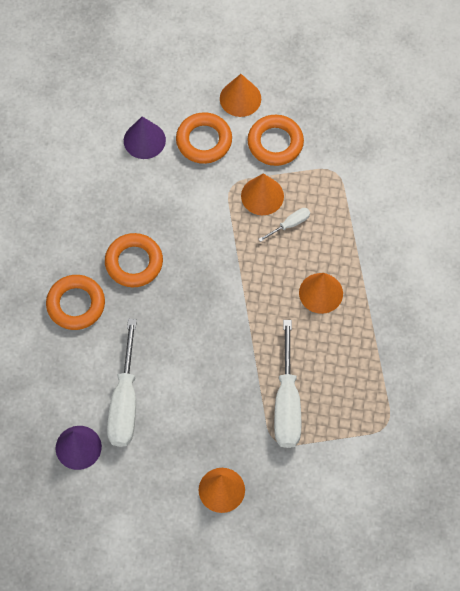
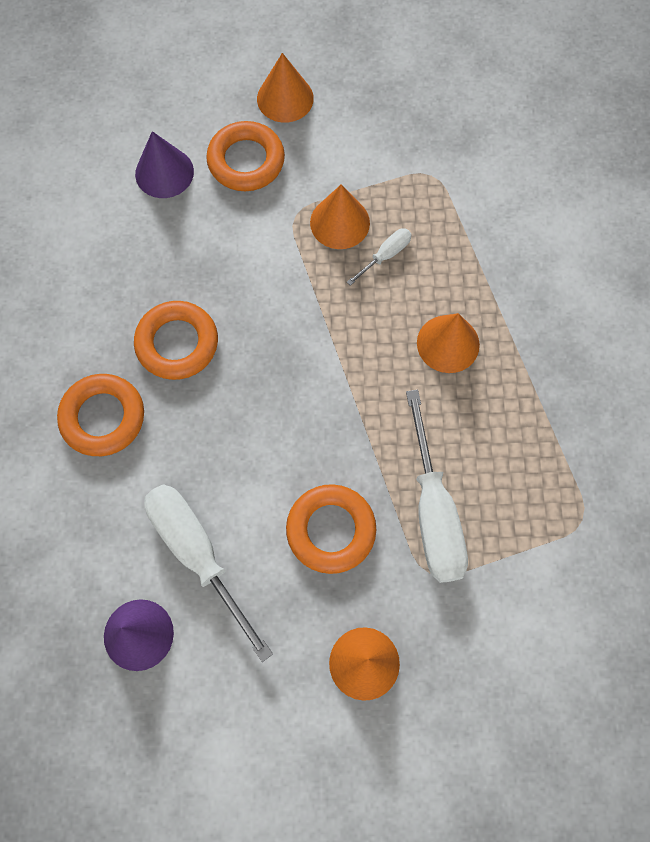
camera: 10 degrees left, 5 degrees up
white screwdriver [107,319,137,447] -> white screwdriver turned 150 degrees clockwise [144,484,273,662]
orange ring [247,115,304,166] -> orange ring moved to [286,484,376,574]

